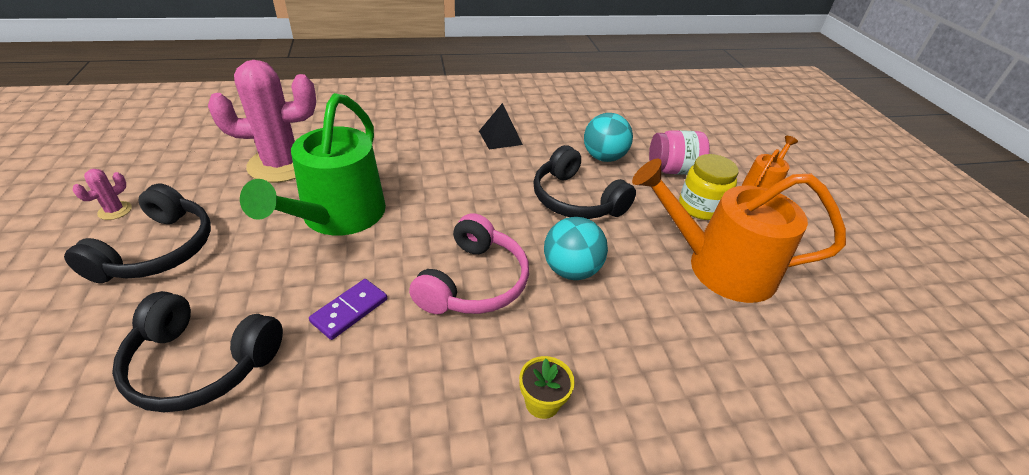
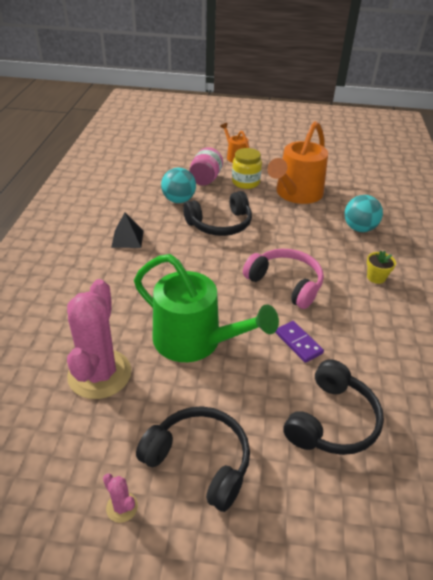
camera: 70 degrees left, 0 degrees up
turquoise ball [544,217,608,280] -> turquoise ball moved to [344,195,383,232]

